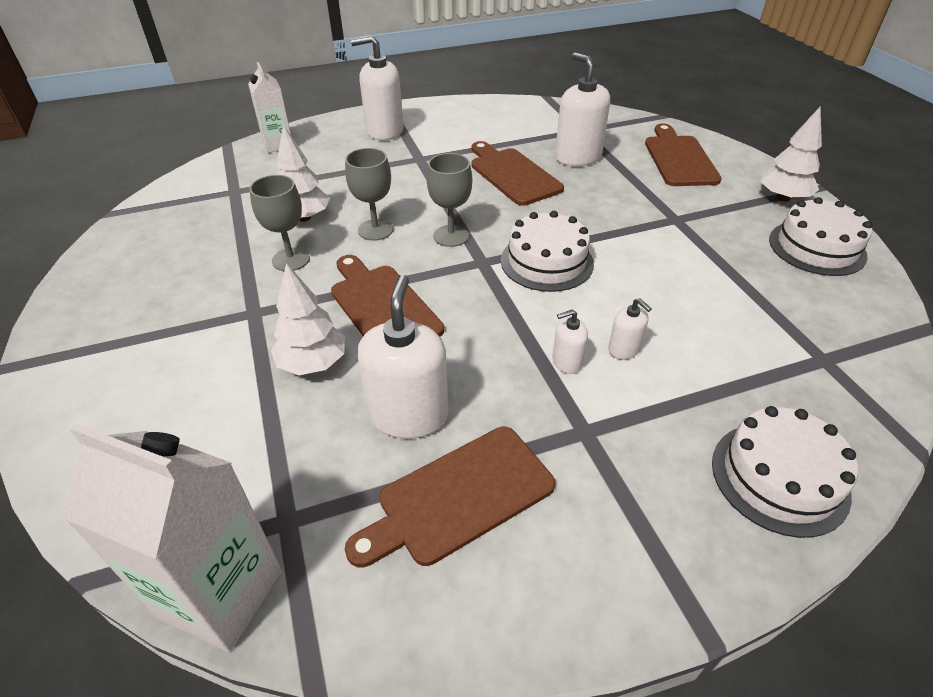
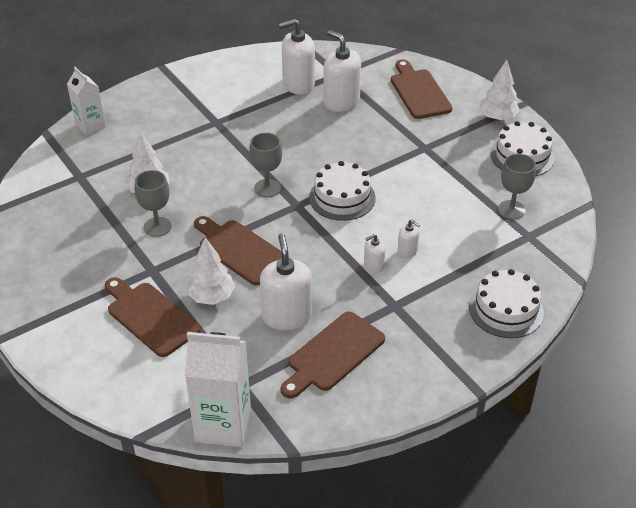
camera: 15 degrees left, 0 degrees up
grey goblet [345,148,393,241] -> grey goblet moved to [498,154,536,219]
white soap dispenser [351,35,404,140] -> white soap dispenser moved to [279,19,315,95]
brown cutting board [471,141,564,206] -> brown cutting board moved to [105,277,201,357]

